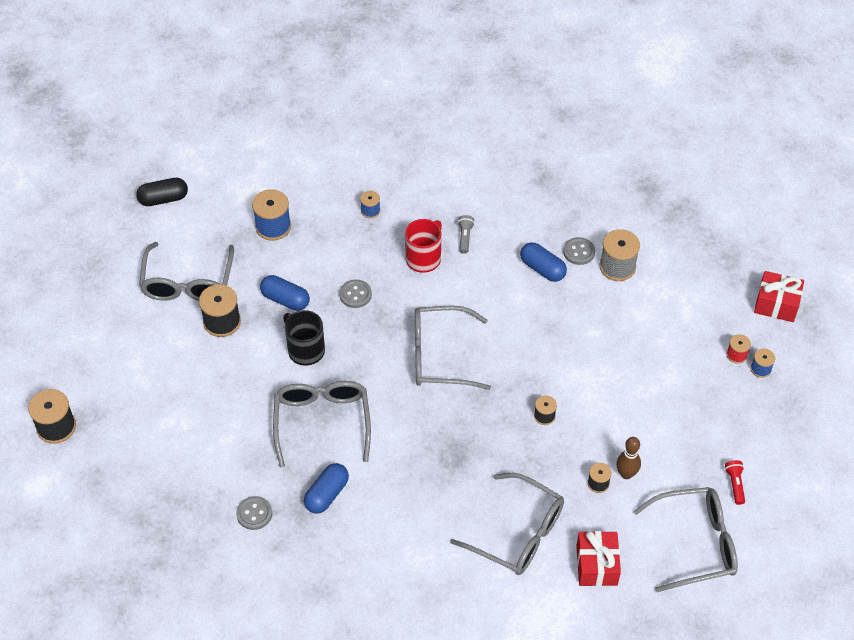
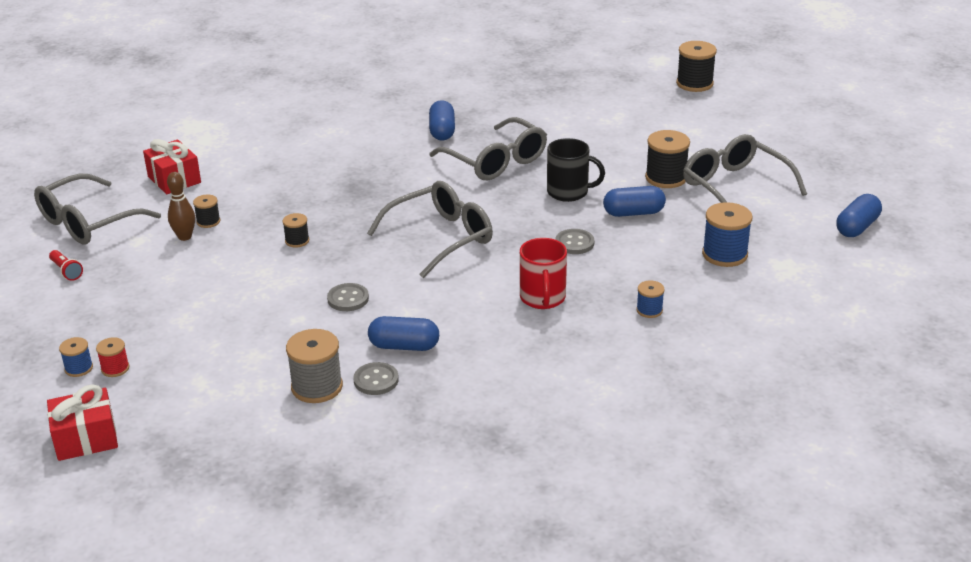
camera: 145 degrees right, 20 degrees down
black capsule [136,178,188,206] -> blue capsule [836,194,882,237]
grey button [236,496,272,530] -> grey button moved to [327,283,369,311]
grey glasses [450,473,564,575] -> none
grey flashlight [458,215,475,254] -> none

